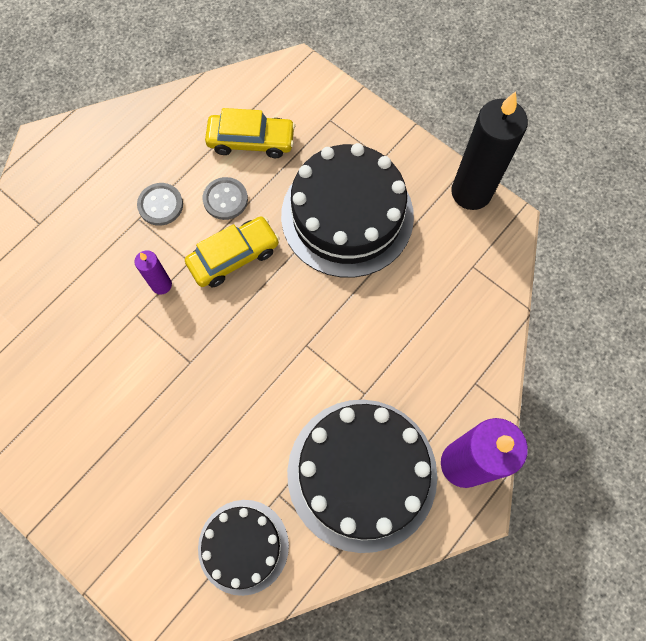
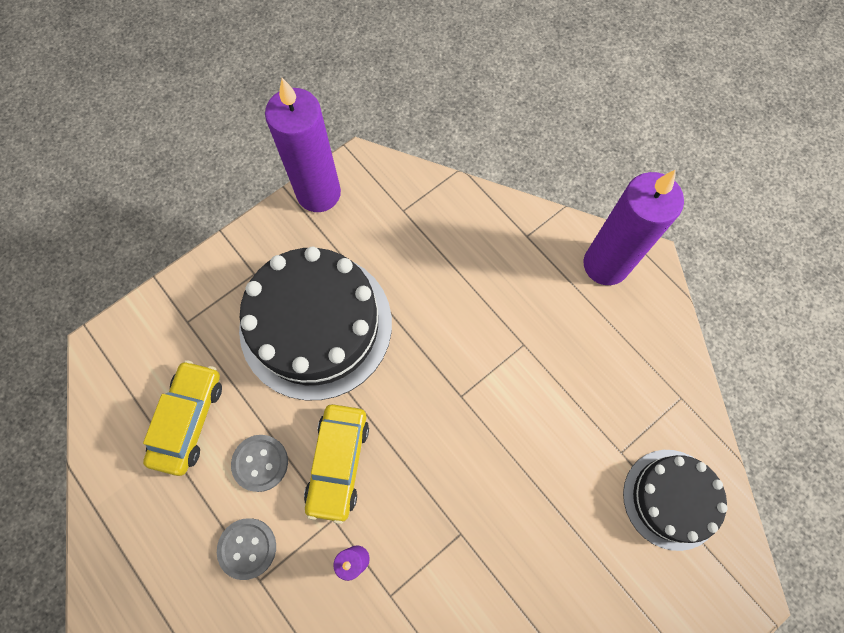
camera: 80 degrees left, 0 degrees up
yellow car [185,217,280,287] -> yellow car turned 150 degrees counterclockwise [304,404,369,524]
black cake [287,400,437,553] -> none
black candle [451,91,528,210] -> purple candle [265,78,341,212]

